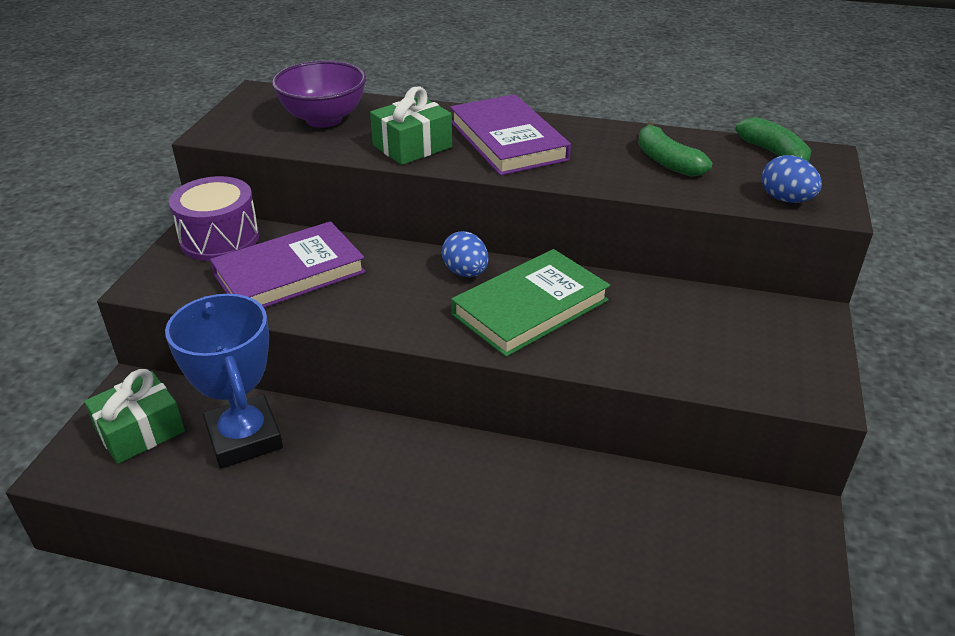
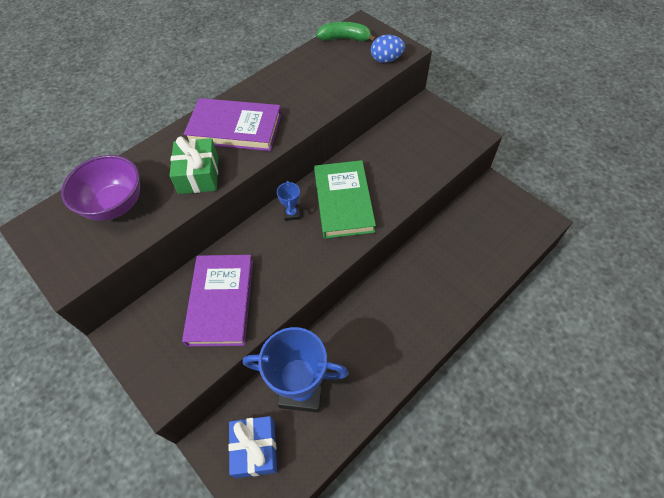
camera: 55 degrees left, 20 degrees up
green gift [84,369,185,464] -> blue gift [228,416,277,478]
purple drum [169,176,259,261] -> none
blue egg [442,231,488,277] -> blue trophy [277,181,300,221]
green banana [638,122,713,177] -> none

